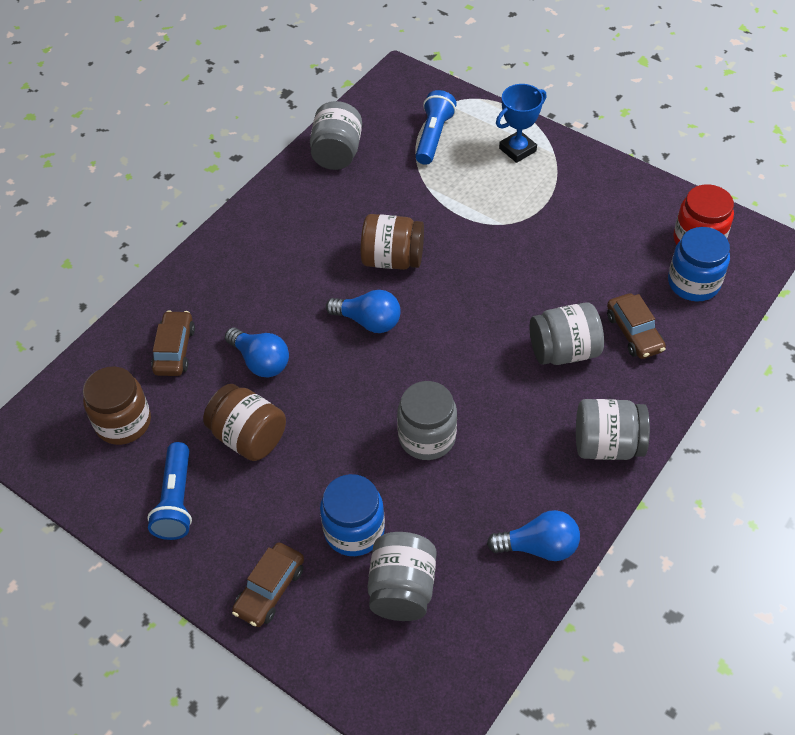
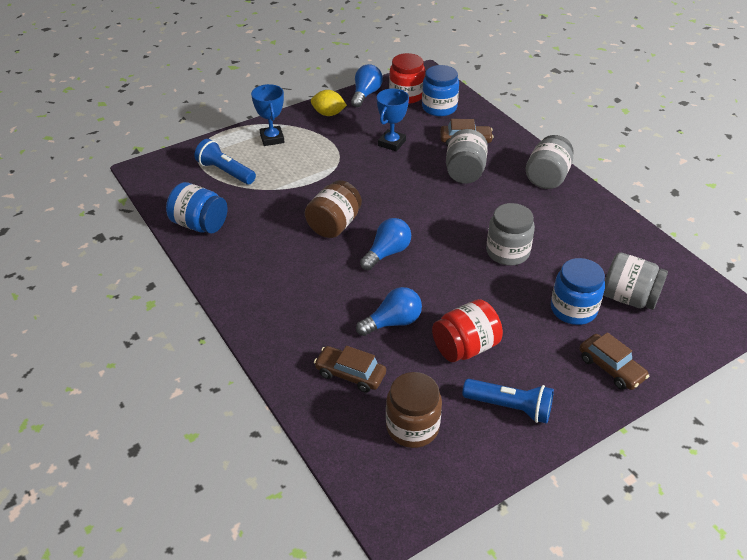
camera: 70 degrees left, 10 degrees down
brown jar [203,384,286,461] -> red jar [432,299,503,362]
grey jar [310,101,362,170] -> blue jar [166,182,227,234]
blue light bulb [487,510,580,561] -> blue light bulb moved to [351,64,383,107]
none -> yellow lemon [311,90,347,116]
none -> blue trophy [377,89,409,151]

